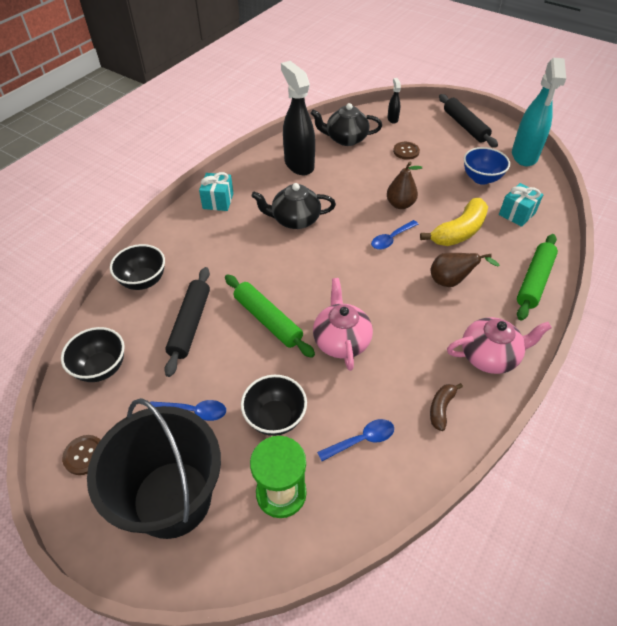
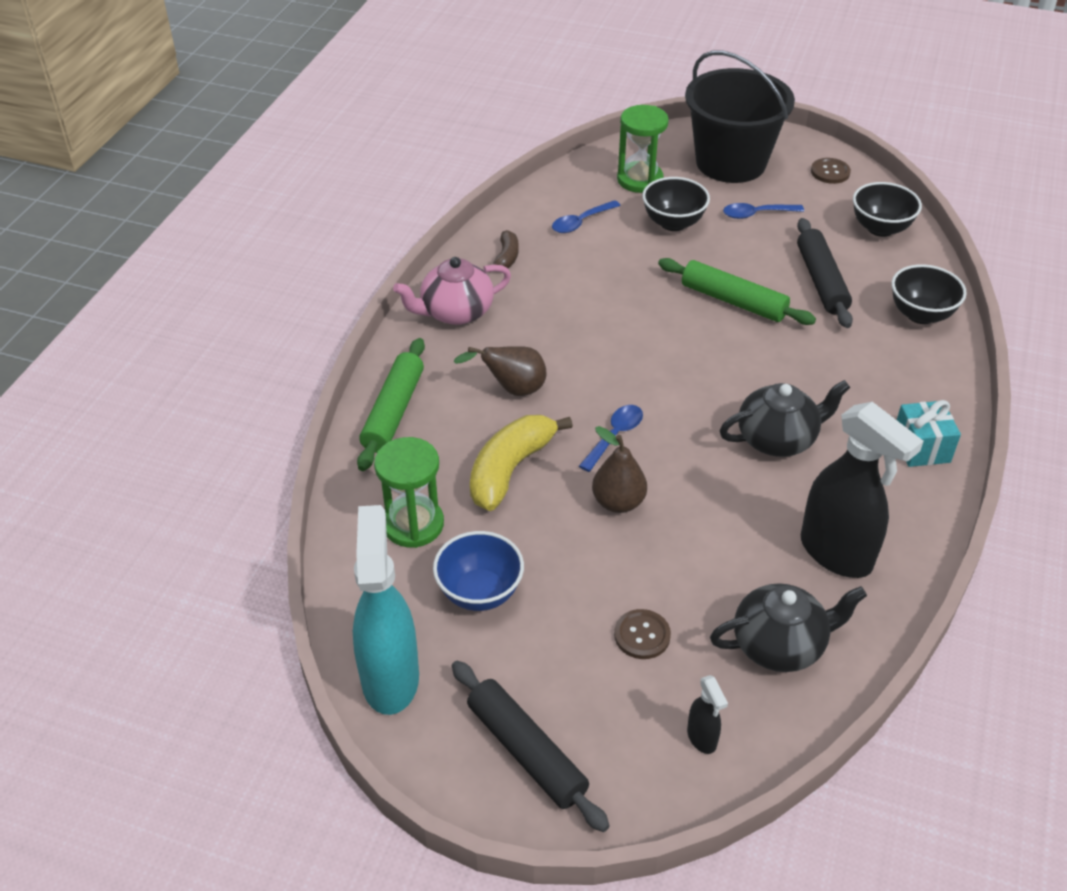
camera: 165 degrees right, 5 degrees down
pink teapot [313,278,373,371] -> none
turquoise gift [499,183,544,227] -> green hourglass [374,437,444,548]

